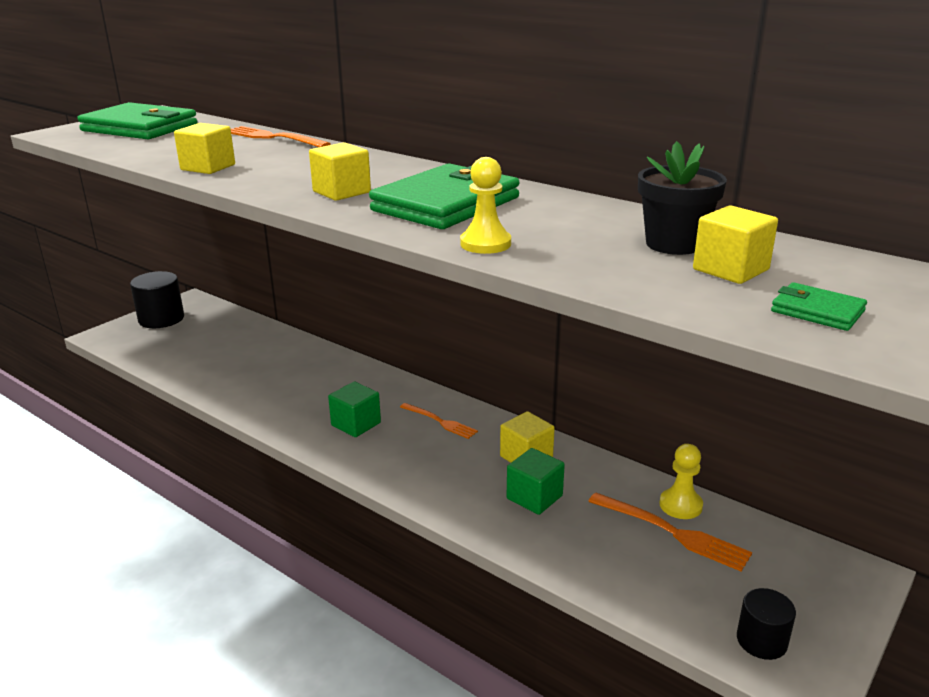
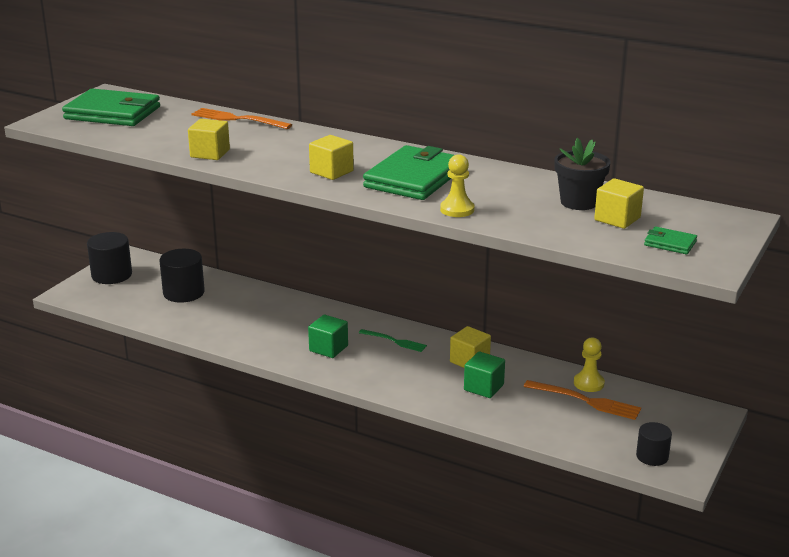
camera: 10 degrees left, 0 degrees up
orange fork [400,403,478,439] -> green fork [359,329,427,352]
none -> black cylinder [159,249,205,303]

